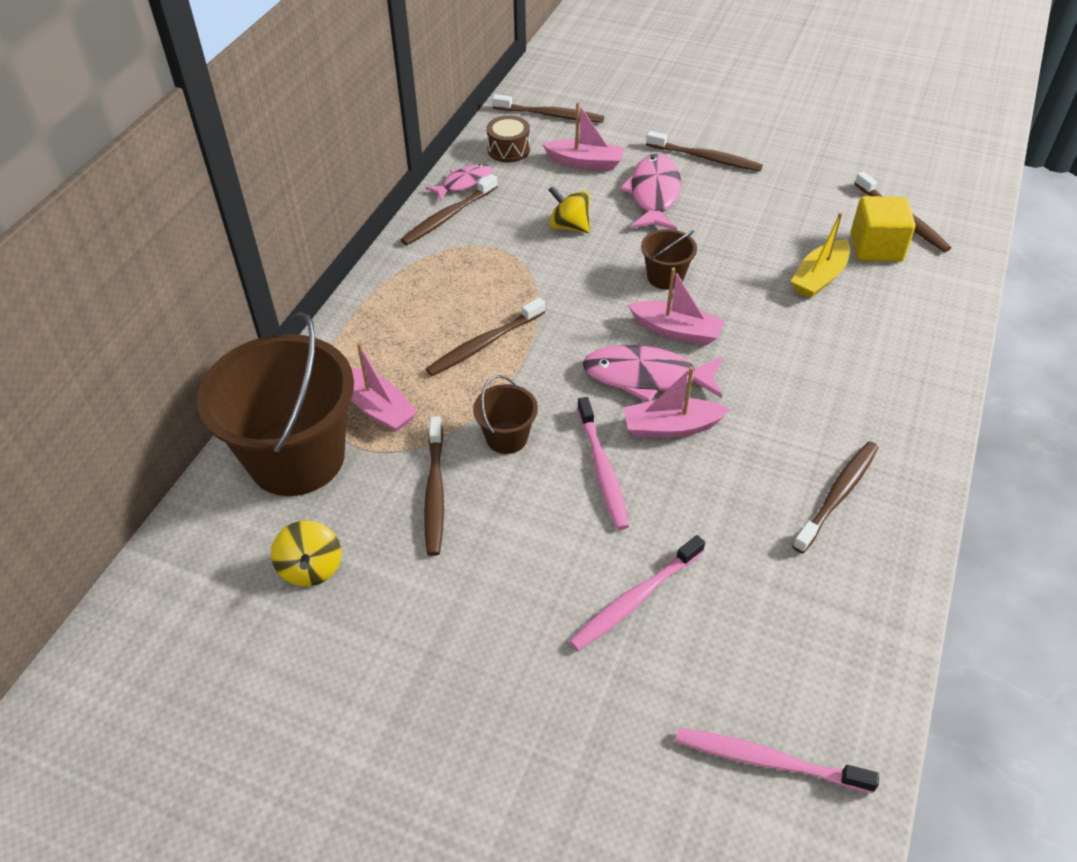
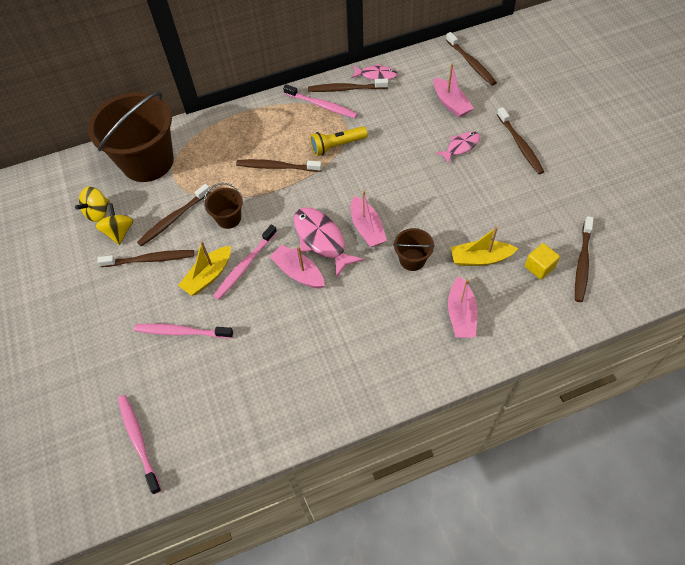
camera: 50 degrees right, 10 degrees up
pink boat [351,343,418,432] -> pink boat moved to [448,276,478,338]
brown drum [487,115,530,162] -> none
yellow spinning top [549,186,590,233] -> yellow spinning top moved to [96,203,133,245]
pink fish [619,154,681,230] -> pink fish [436,131,480,164], size x0.61
brown bucket [641,229,697,290] -> brown bucket moved to [393,228,435,271]
brown toothbrush [792,441,879,554] -> brown toothbrush moved to [97,250,194,267]
yellow cube [851,196,915,262] -> yellow cube [525,243,560,279], size x0.65
none -> yellow boat [178,241,231,296]
none -> pink toothbrush [283,84,358,118]
none -> yellow flashlight [310,126,368,156]

